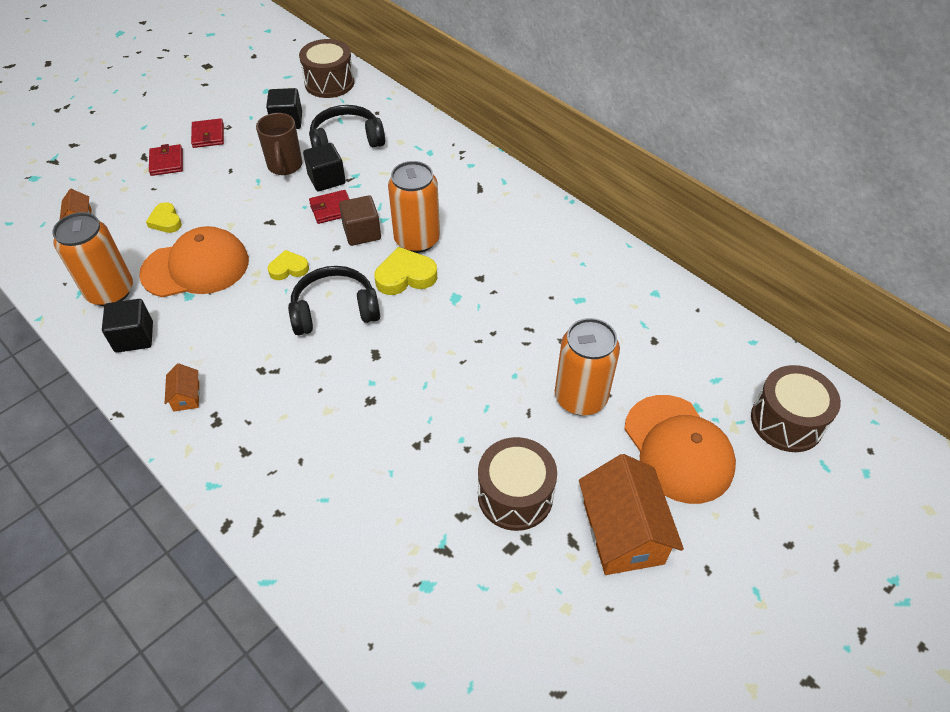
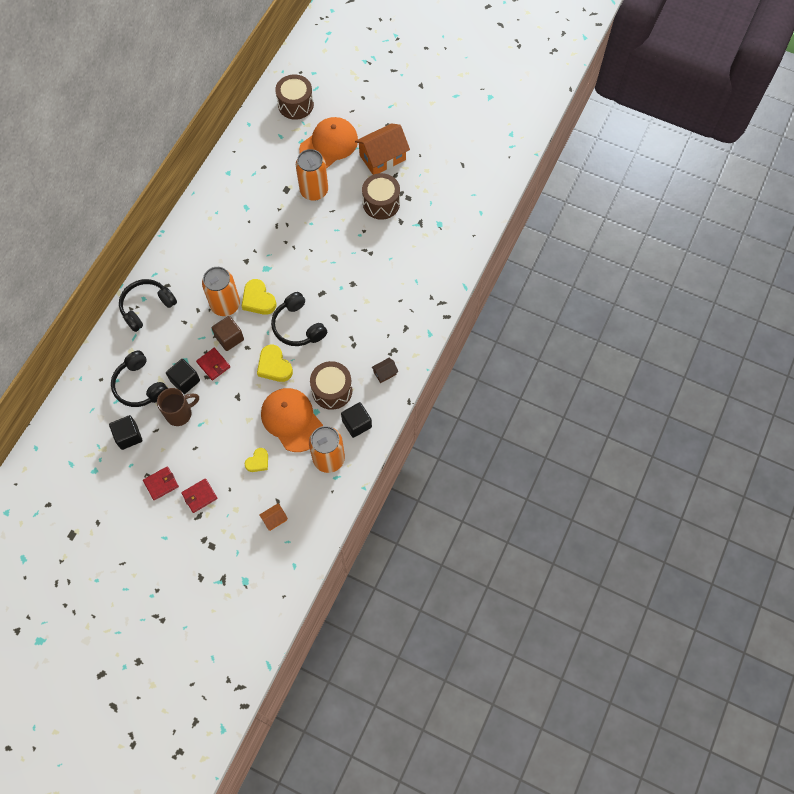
camera: 110 degrees left, 15 degrees up
orange house [165,363,200,411] -> brown house [371,358,398,383]
yellow heart [268,250,309,280] -> yellow heart [257,345,293,382], size x1.57
brown drum [299,39,355,98] -> brown drum moved to [310,361,352,410]
none -> black headphones [119,279,177,332]

